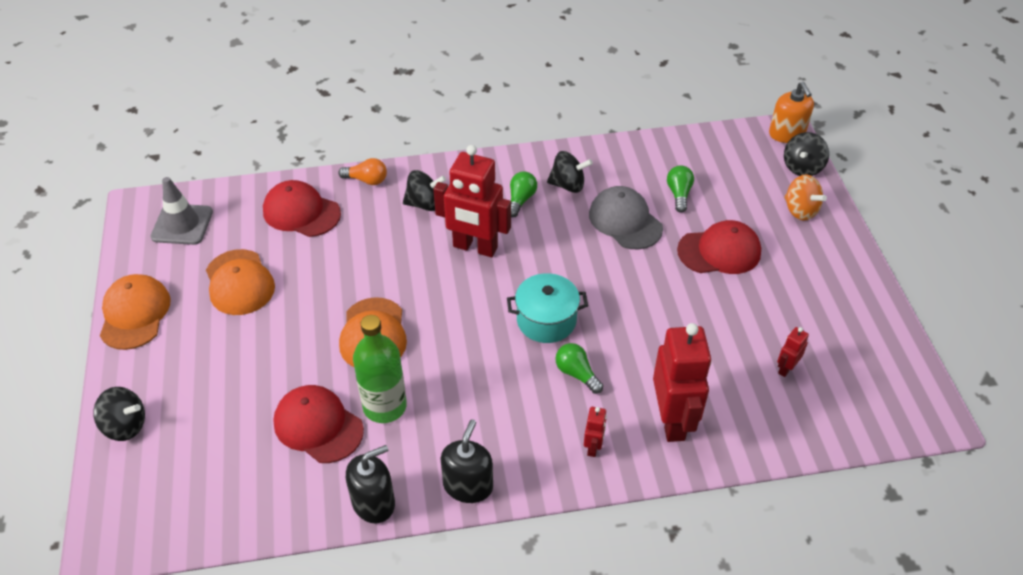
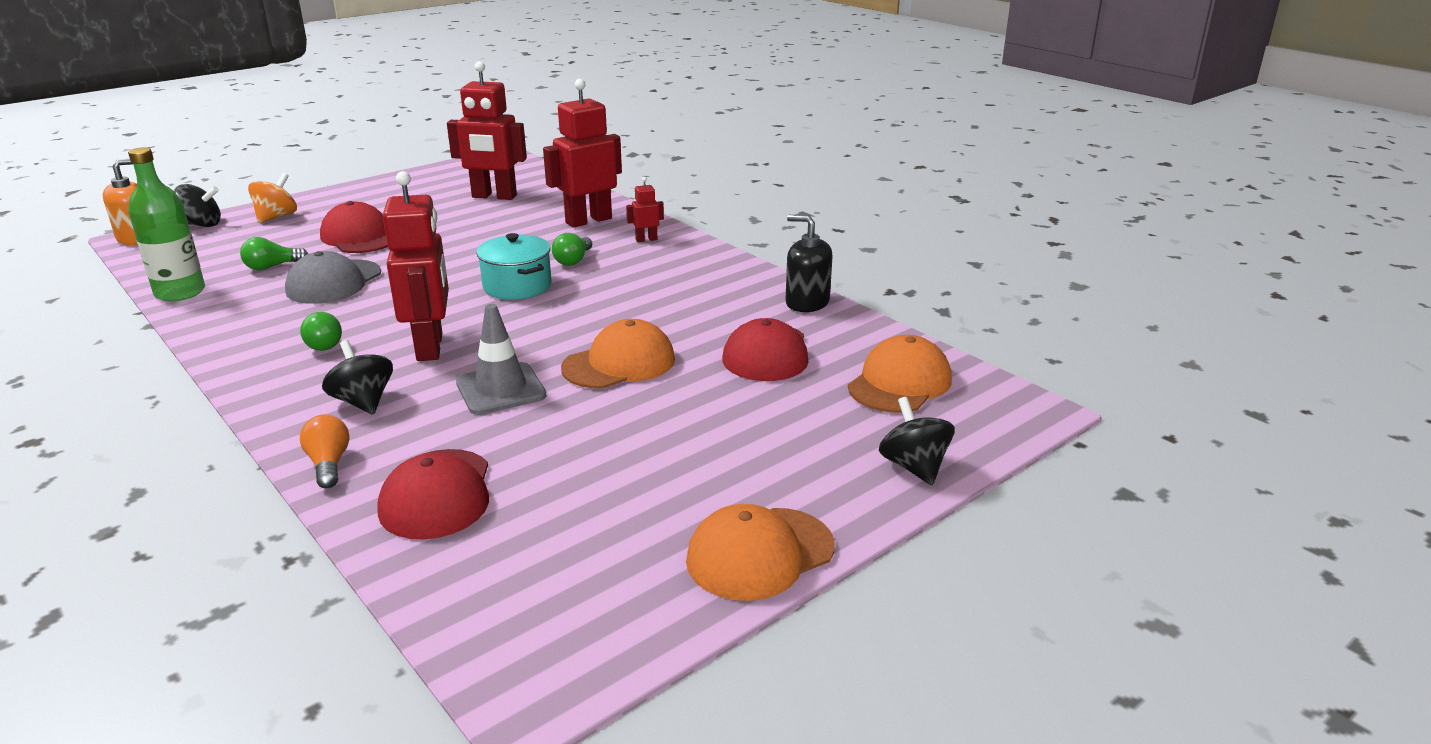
camera: 120 degrees left, 20 degrees down
grey traffic cone [150,177,213,245] -> grey traffic cone moved to [456,304,546,415]
orange cap [206,249,275,315] -> orange cap moved to [848,335,952,413]
green bottle [353,315,407,423] -> green bottle moved to [128,147,205,302]
black soap dispenser [440,419,493,503] -> none
green light bulb [510,171,537,218] -> green light bulb turned 105 degrees counterclockwise [300,312,342,351]
black spinning top [547,151,593,193] -> none
red robot [777,327,809,377] -> red robot [447,61,527,200], size x2.24

